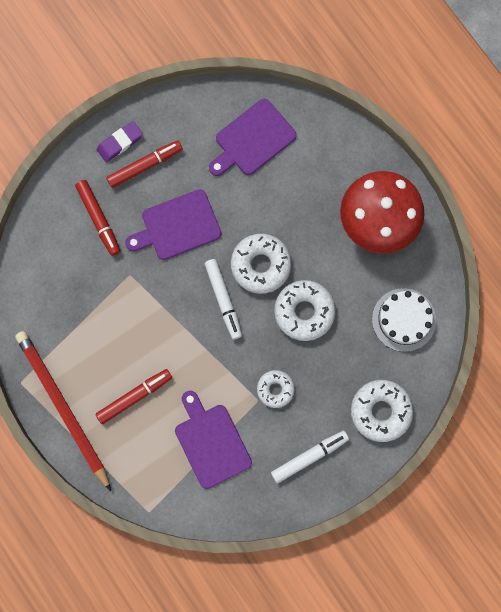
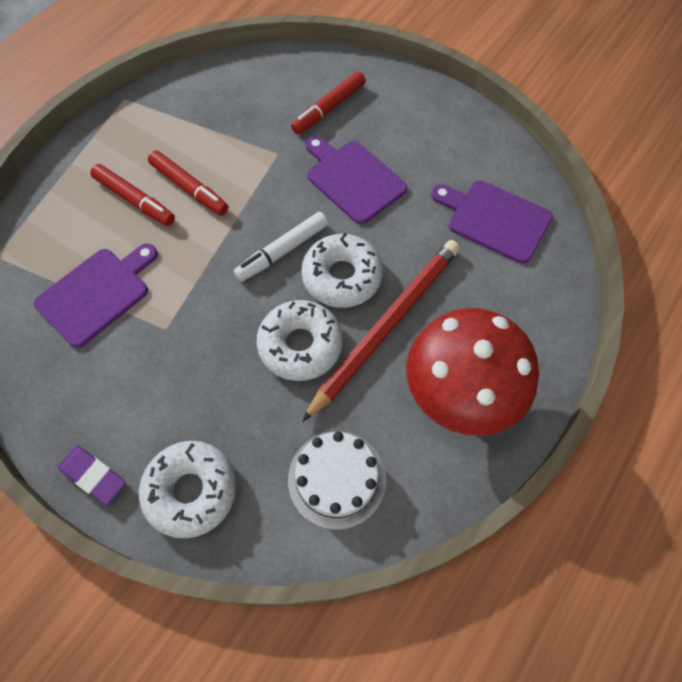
camera: 70 degrees right, 15 degrees down
red pencil [15,331,111,491] -> red pencil moved to [302,240,460,422]
purple eraser [97,121,143,162] -> purple eraser moved to [58,445,126,506]
red marker [106,140,183,188] -> red marker moved to [148,150,228,216]
white donut [257,370,295,408] -> none
white marker [271,431,349,483] -> none

